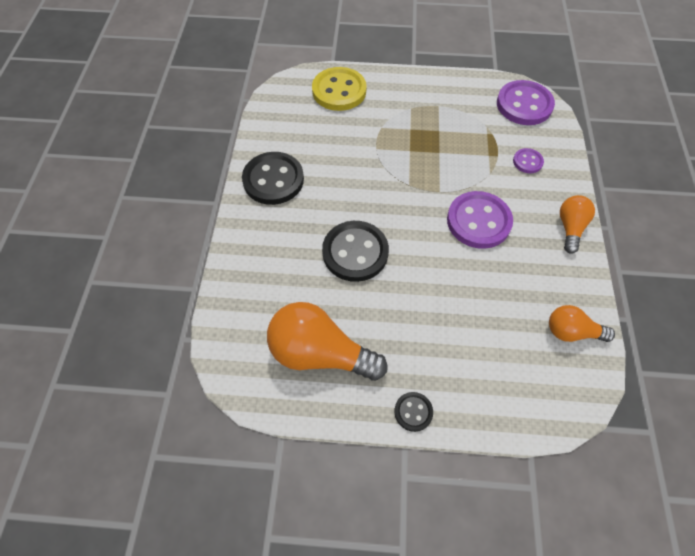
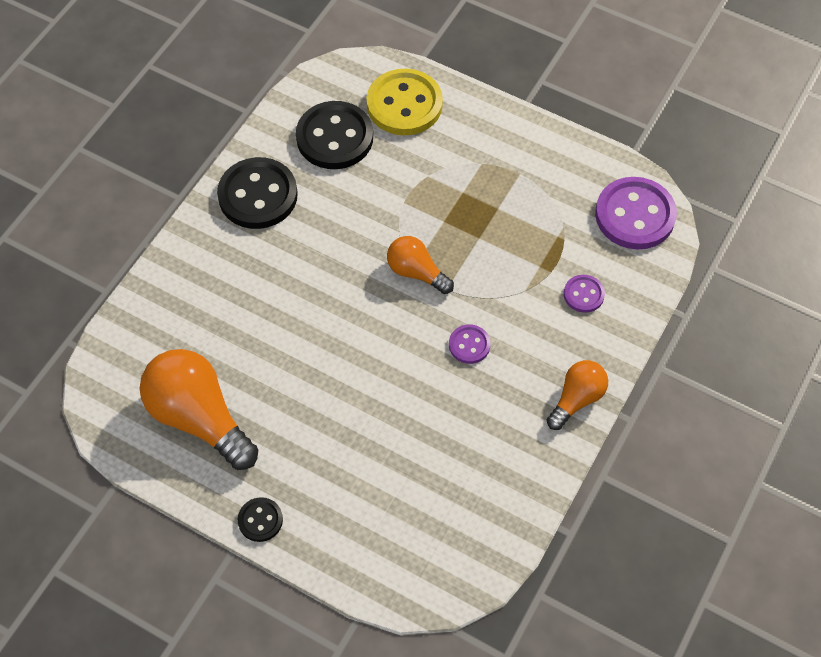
camera: 25 degrees right, 0 degrees up
black button [322,221,389,282] -> black button moved to [296,101,373,169]
purple button [447,191,513,249] -> purple button [449,324,490,364], size x0.49
orange light bulb [549,305,615,342] -> orange light bulb moved to [387,236,454,294]

